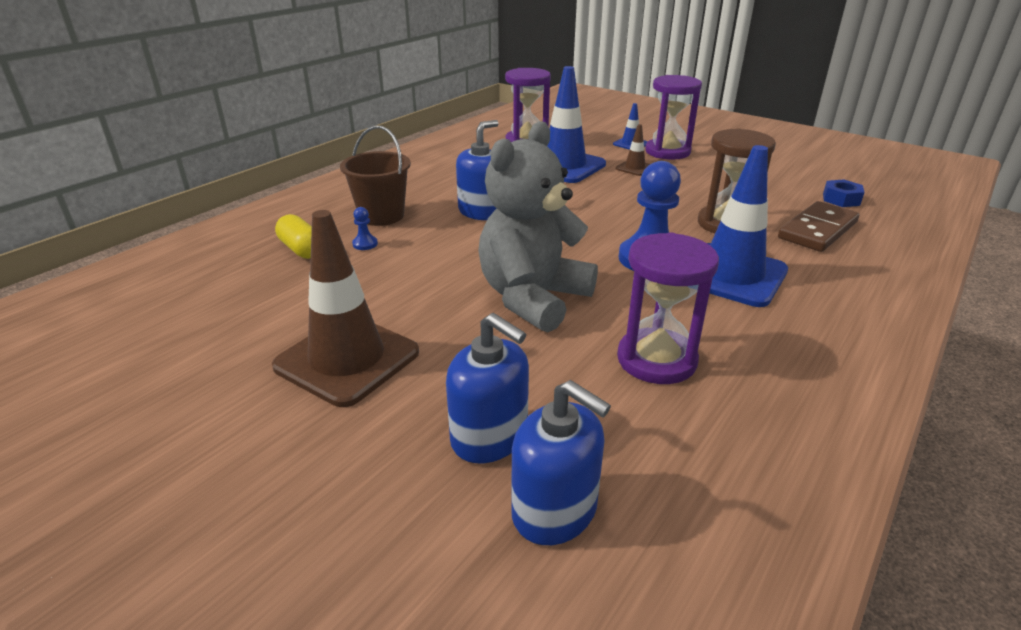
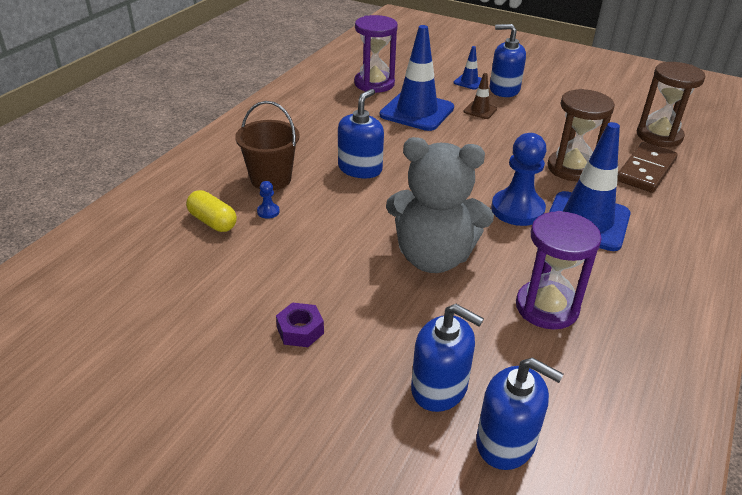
camera: 10 degrees left, 5 degrees up
brown traffic cone [272,210,419,407] -> purple nut [276,302,324,347]
grey teddy bear [478,121,598,332] -> grey teddy bear turned 105 degrees counterclockwise [386,137,494,273]
purple hourglass [645,75,702,160] -> blue soap dispenser [490,24,526,97]
blue nut [823,179,865,207] -> brown hourglass [637,62,705,148]

